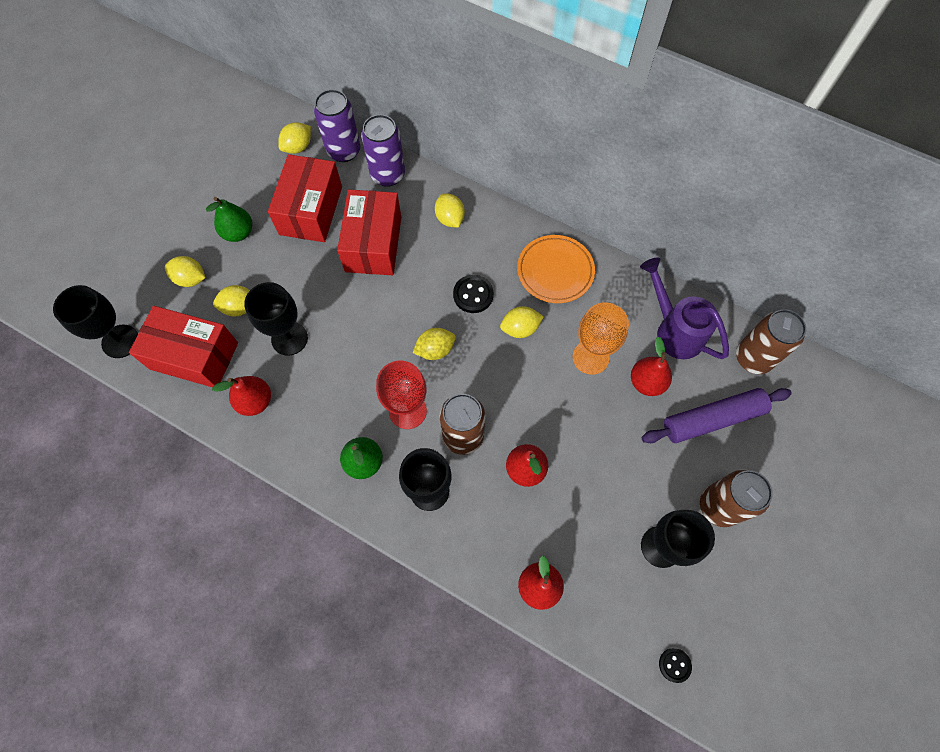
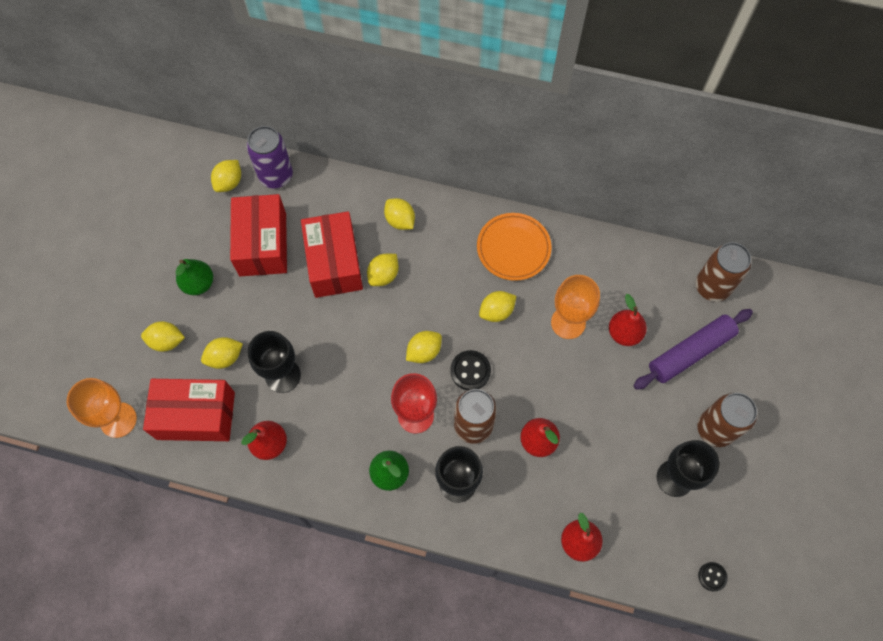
camera: 15 degrees left, 0 degrees up
black goblet [53,285,138,358] -> orange goblet [67,378,137,438]
purple can [361,114,405,187] -> none
black button [453,275,494,313] -> black button moved to [450,350,491,390]
purple watering can [640,257,729,359] -> none
none -> yellow lemon [367,254,399,286]

